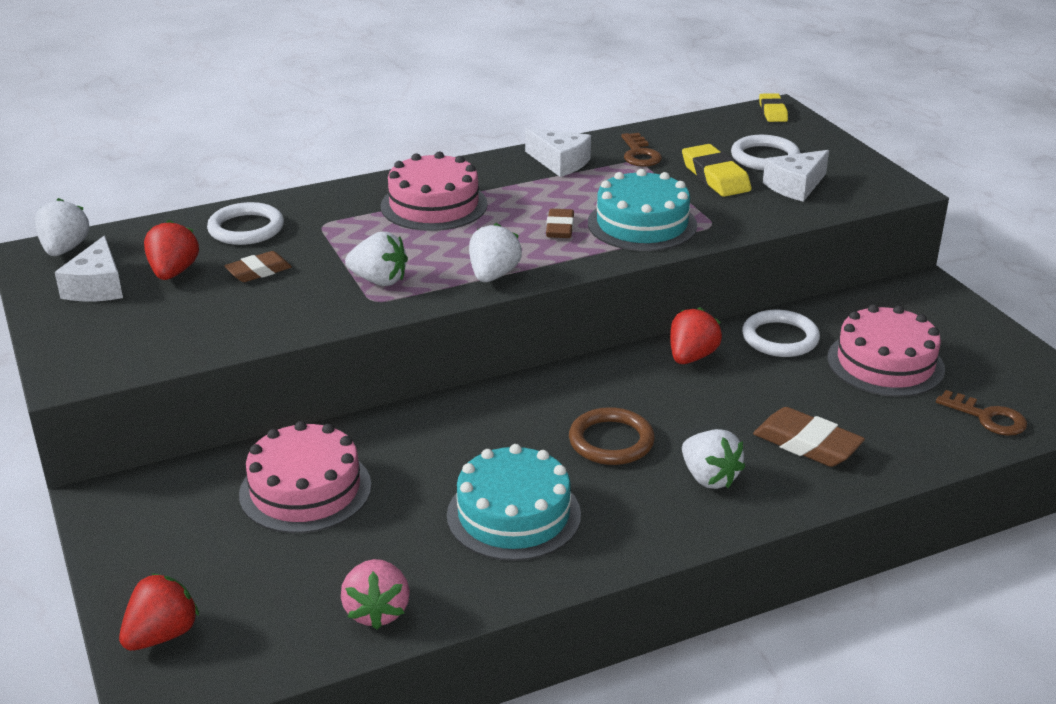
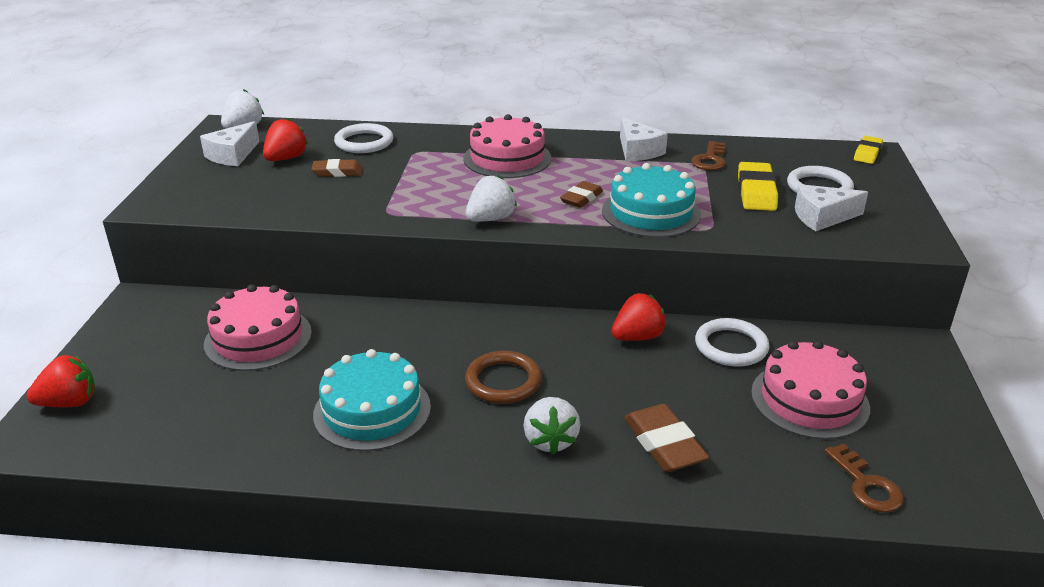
camera: 30 degrees right, 0 degrees up
pink strawberry [341,559,410,629] -> none
white strawberry [345,232,408,286] -> none

